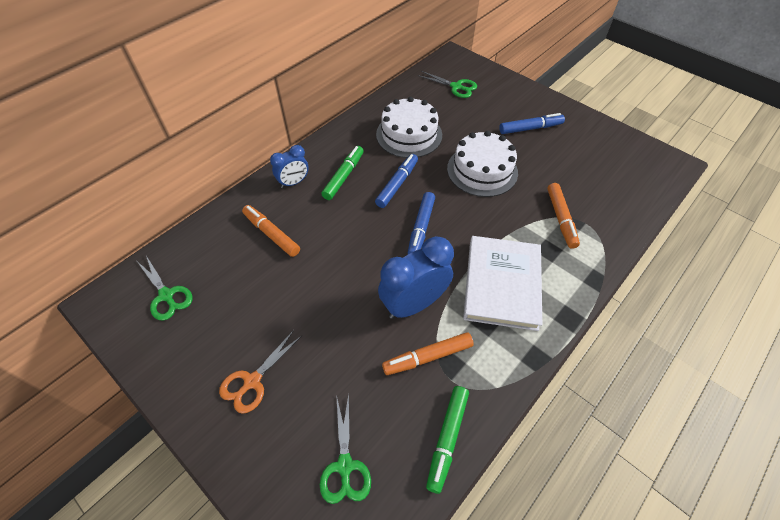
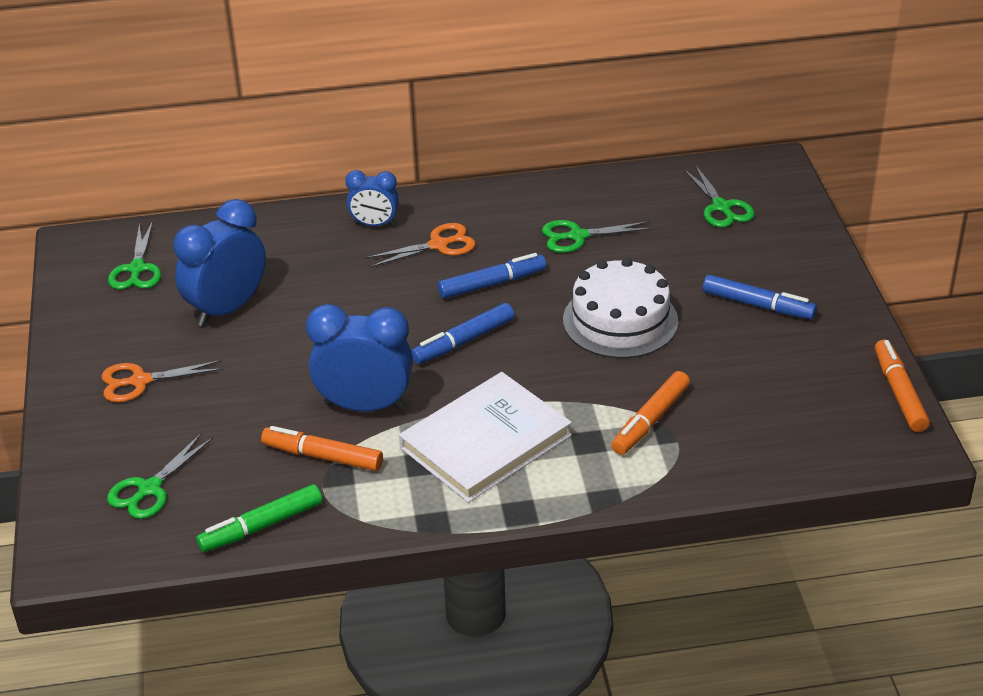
camera: 40 degrees right, 15 degrees down
orange marker [242,205,300,257] -> orange marker moved to [875,339,930,432]
green marker [321,146,364,200] -> orange scissors [365,223,475,267]
white cake [376,97,442,158] -> green scissors [542,220,653,253]
none -> blue clock [173,199,266,327]

